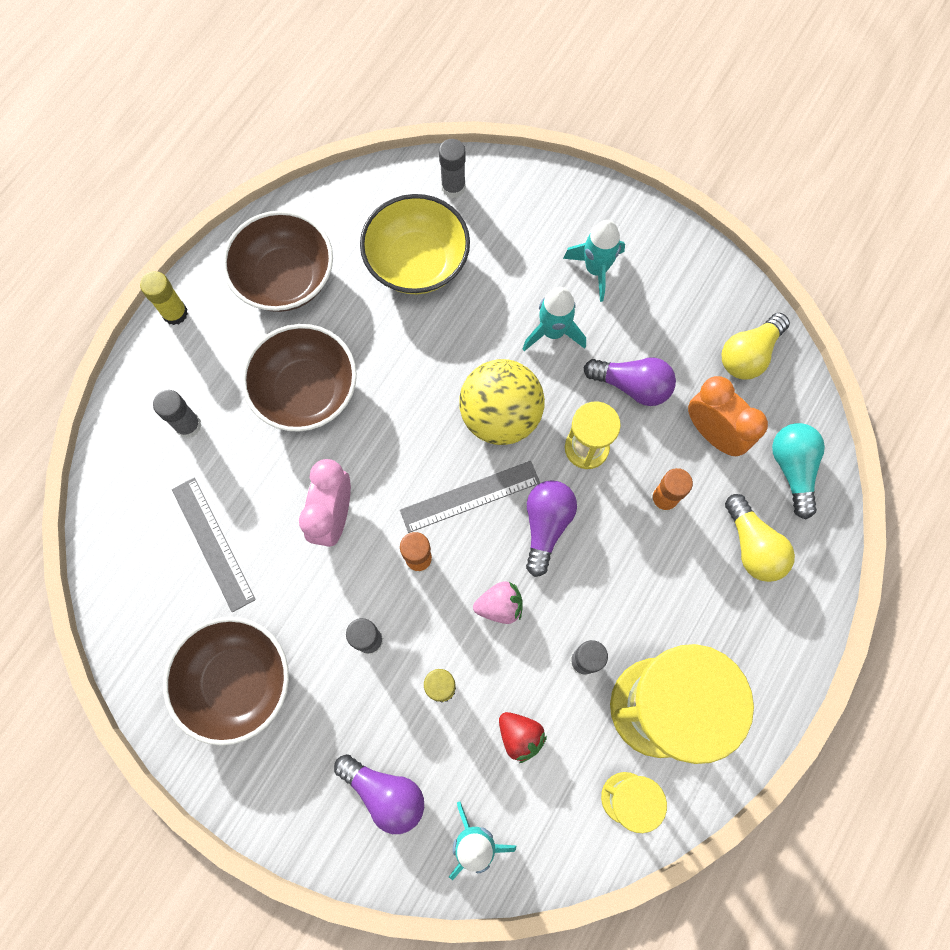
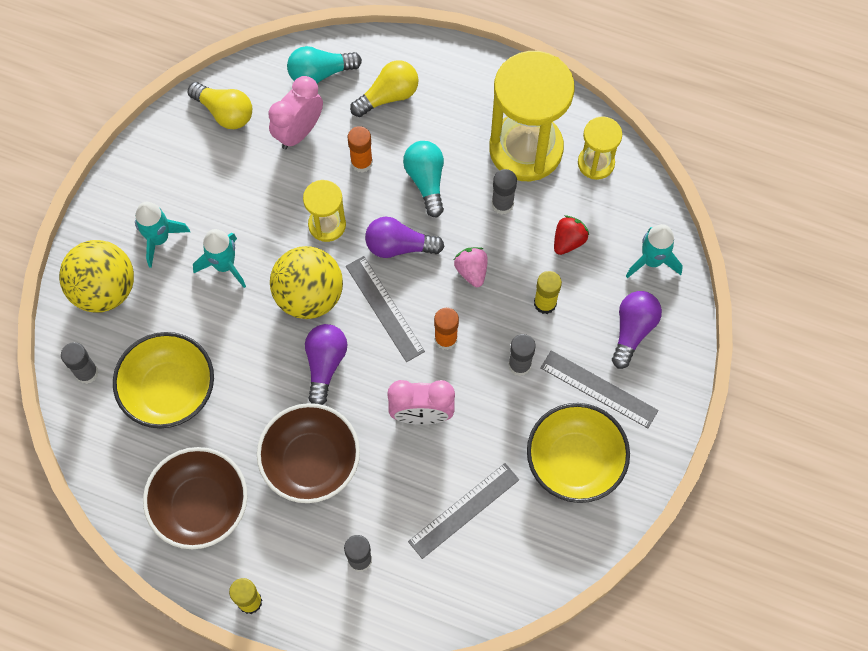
camera: 100 degrees left, 5 degrees down
brown bowl [163,617,289,746] -> yellow bowl [527,403,630,503]
purple light bulb [583,357,676,406] -> purple light bulb moved to [305,324,347,405]
orange clock [688,376,768,456] -> pink clock [269,76,323,149]
none -> yellow ball [59,240,134,313]
none -> turquoise light bulb [403,141,444,218]
none -> grey ruler [540,350,659,428]

